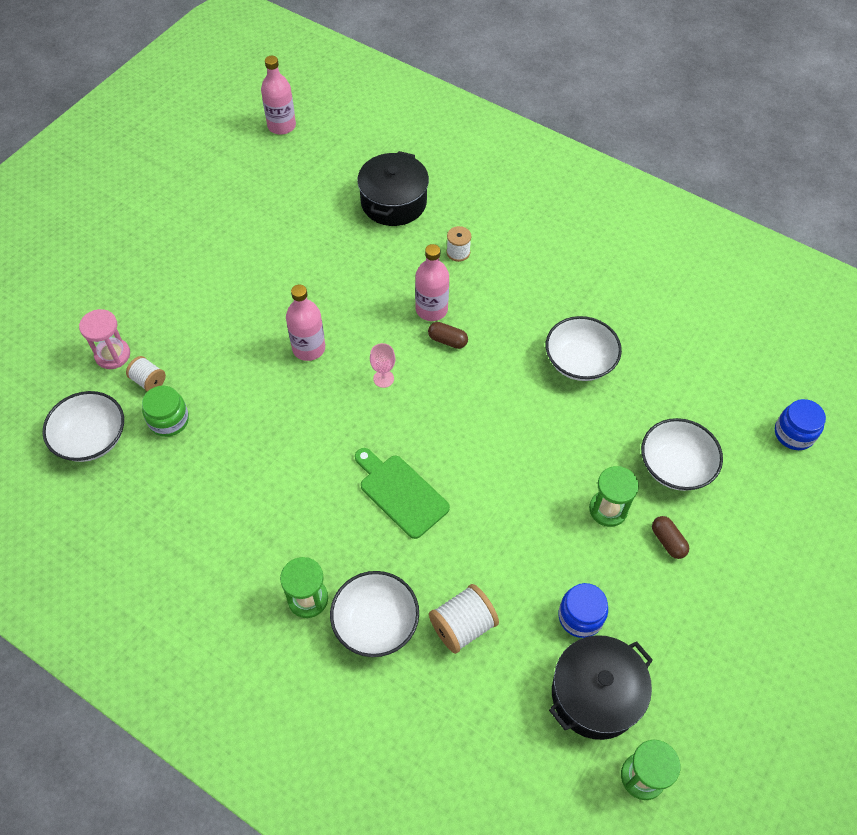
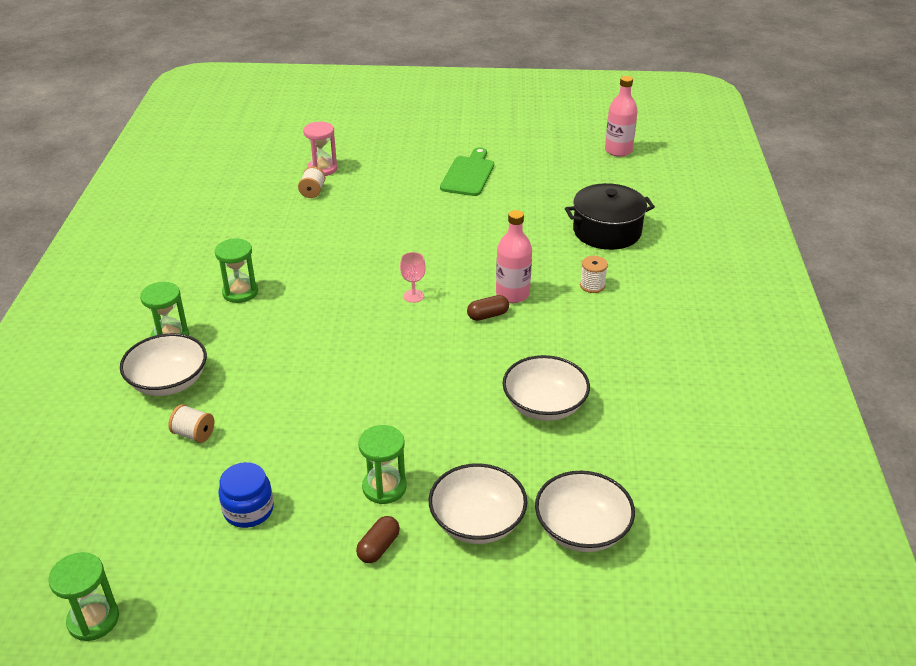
camera: 60 degrees right, 20 degrees down
white bowl [43,391,124,462] -> white bowl moved to [535,471,635,552]
green jar [142,386,189,437] -> none
pink bottle [286,284,325,361] -> none
green cutting board [355,448,450,539] -> green cutting board moved to [440,147,494,196]
brown capsule [428,322,468,349] -> brown capsule turned 75 degrees clockwise [467,295,509,321]
white spool [429,584,499,654] -> white spool [168,404,214,443], size x0.63
black pot [549,635,653,740] -> none
blue jar [775,399,826,450] -> none
none -> green hourglass [215,239,258,303]

